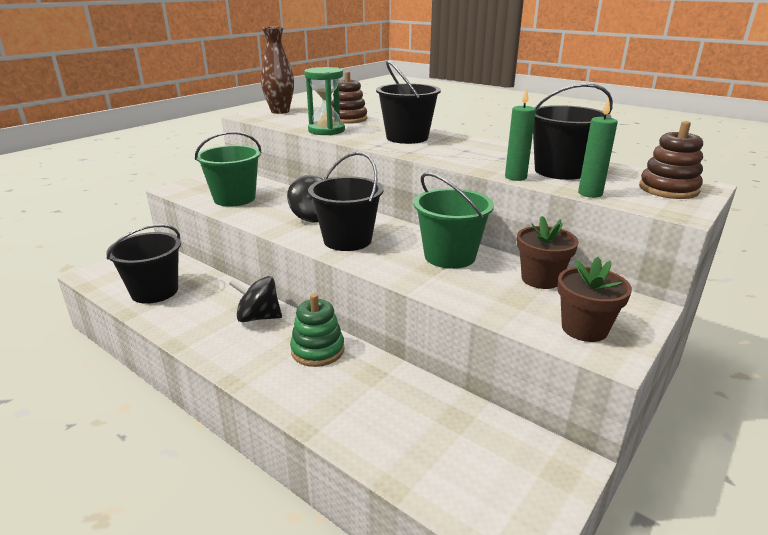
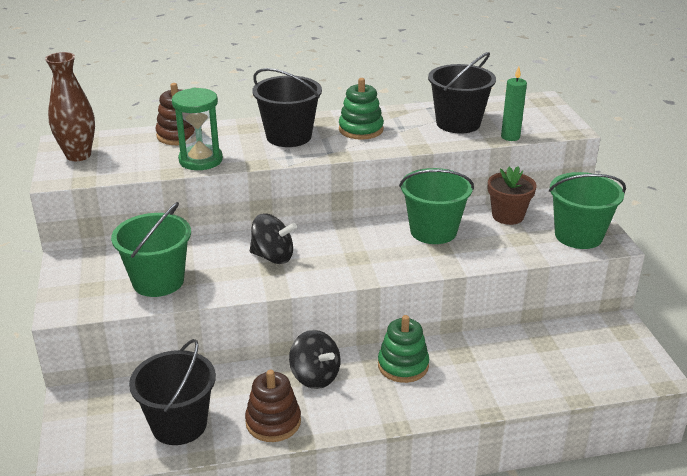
camera: 50 degrees left, 5 degrees up
black spinning top [229,276,282,322] -> black spinning top turned 90 degrees counterclockwise [289,330,341,389]
black bucket [308,152,383,251] -> none
green candle [505,88,536,181] -> none
brown flower pot [557,257,632,342] -> green bucket [549,172,626,249]
brown stacking toy [639,121,703,199] -> brown stacking toy moved to [245,370,301,442]
none -> green stacking toy [339,78,384,140]

